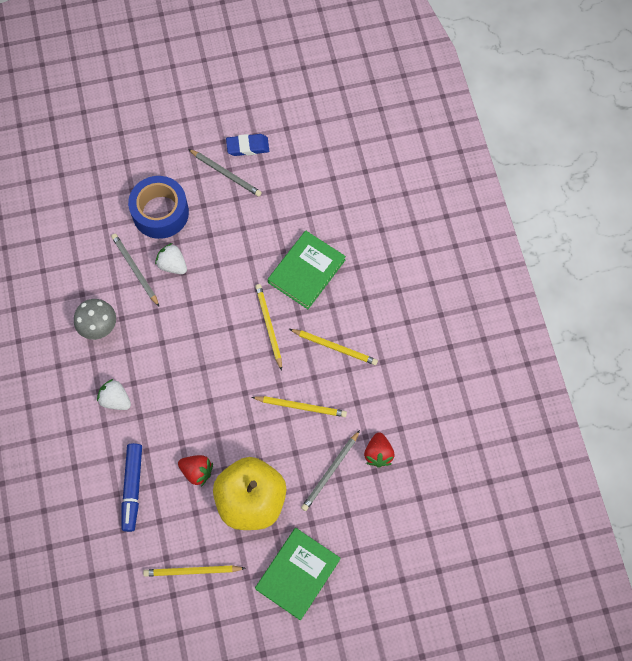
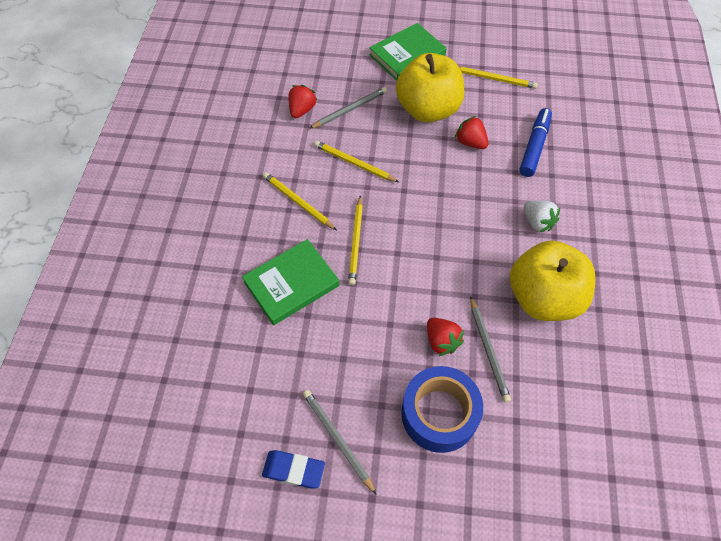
camera: 160 degrees left, 10 degrees down
grey mushroom [74,299,116,340] -> yellow apple [510,241,596,321]
white strawberry [155,243,187,274] -> red strawberry [427,318,464,356]

